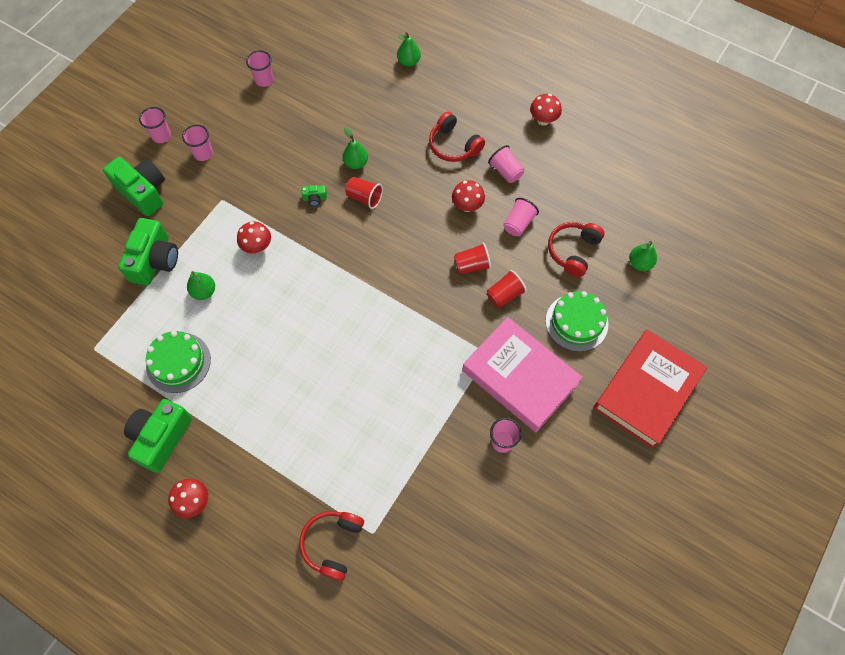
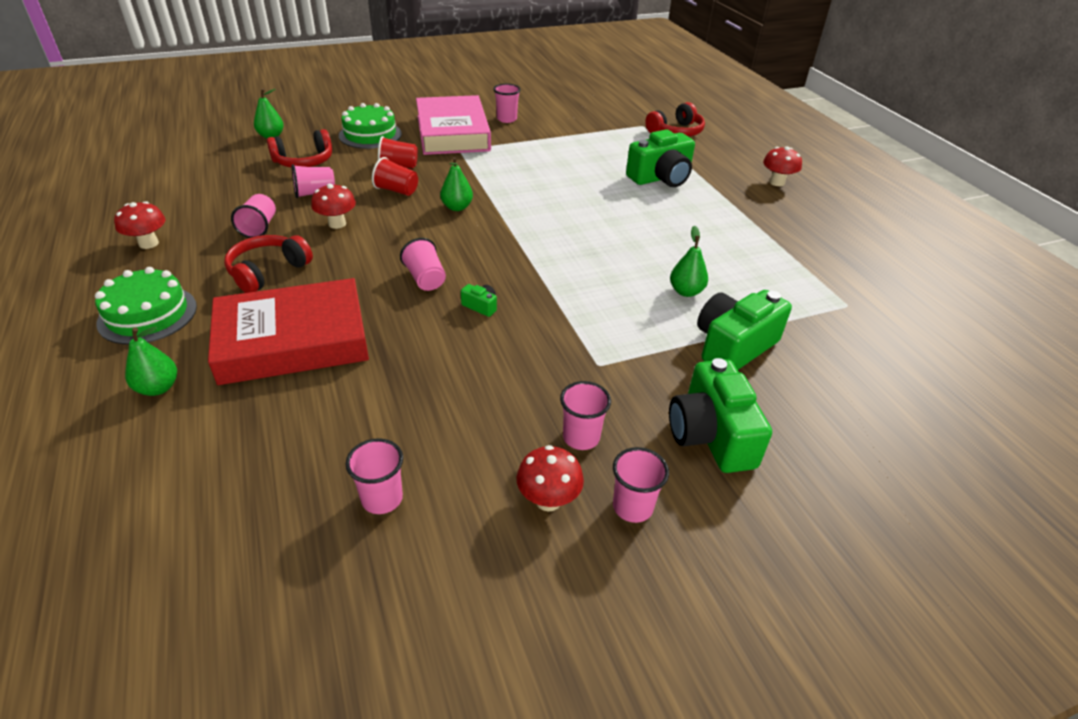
camera: 145 degrees left, 25 degrees down
green camera [124,399,192,473] -> green camera moved to [626,129,695,187]
green cake [146,331,211,393] -> green cake moved to [95,267,197,345]
red mushroom [237,221,271,253] -> red mushroom moved to [517,445,584,512]
green pear [343,127,368,169] -> green pear moved to [440,157,473,211]
red cup [345,177,383,209] -> pink cup [400,238,446,291]
red headphones [429,112,485,162] -> red headphones turned 135 degrees counterclockwise [224,235,313,293]
red book [593,330,707,449] -> red book moved to [208,278,369,385]

